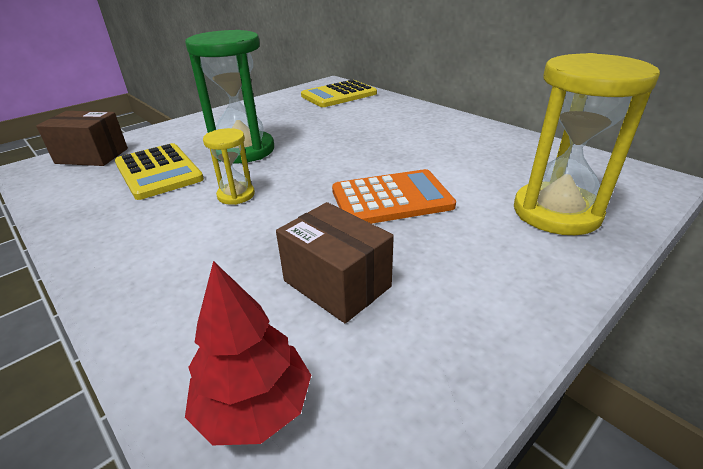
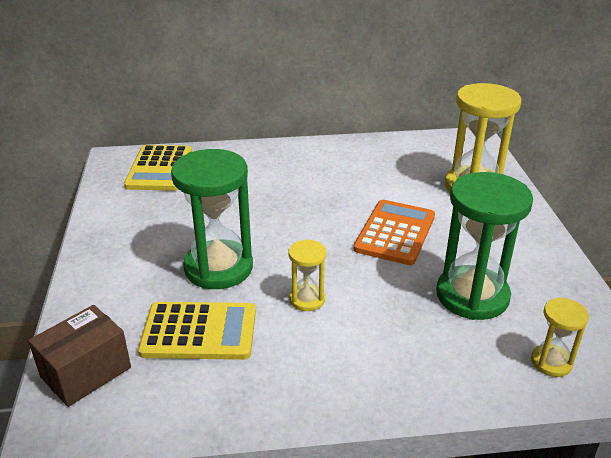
camera: 55 degrees left, 0 degrees up
red tree [185,261,311,445] -> yellow hourglass [531,297,589,377]
brown box [276,202,394,323] -> green hourglass [436,172,533,320]

